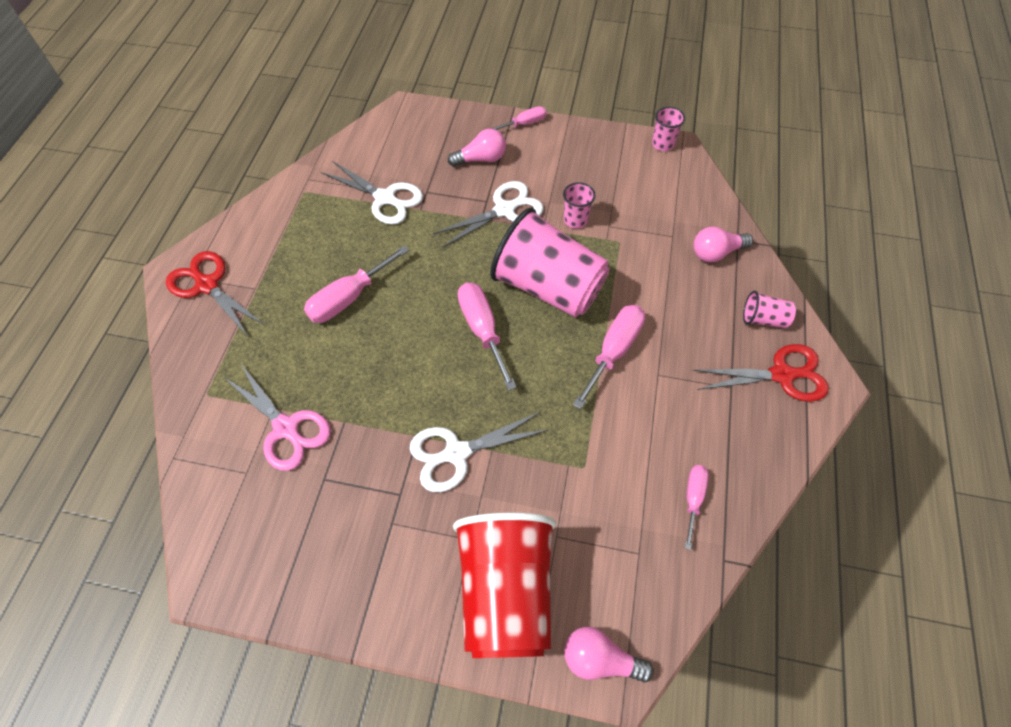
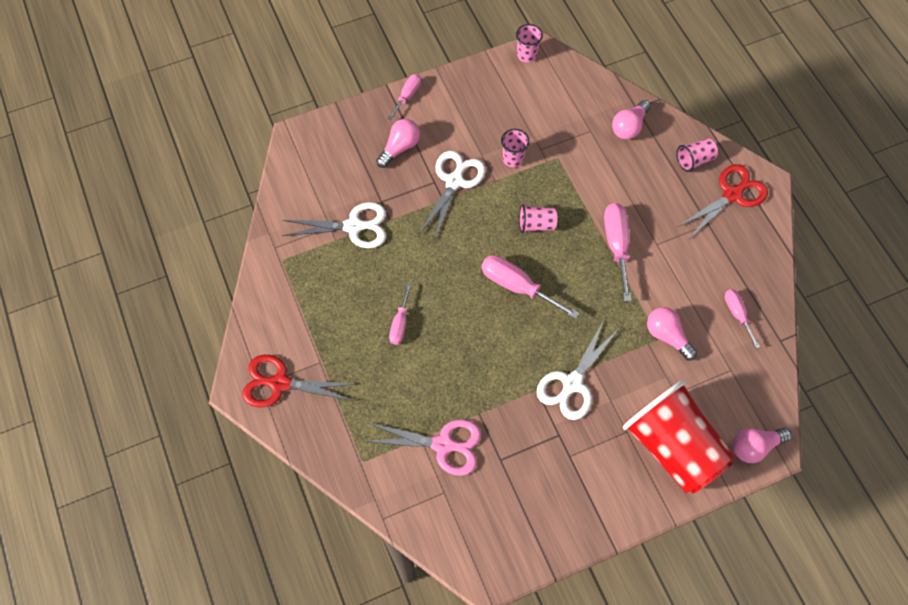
camera: 35 degrees left, 5 degrees up
pink screwdriver [304,246,409,323] -> pink screwdriver [389,284,411,345], size x0.60
pink cup [490,207,610,318] -> pink cup [519,204,557,233], size x0.42
none -> pink light bulb [647,307,697,360]

